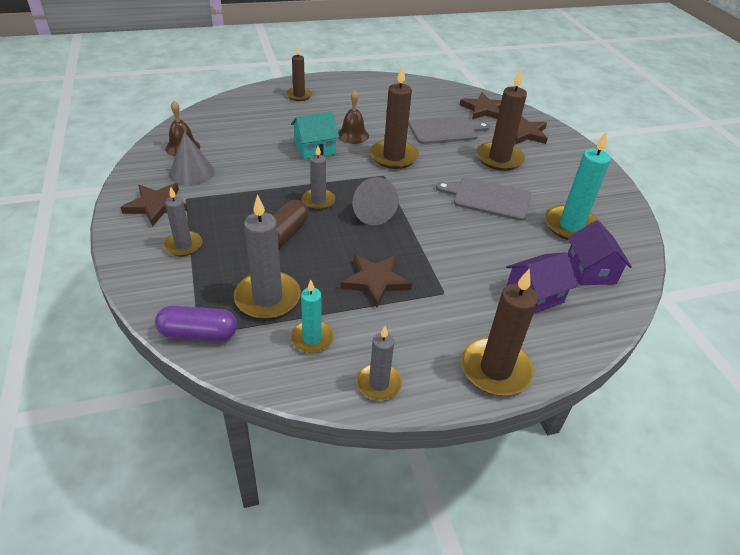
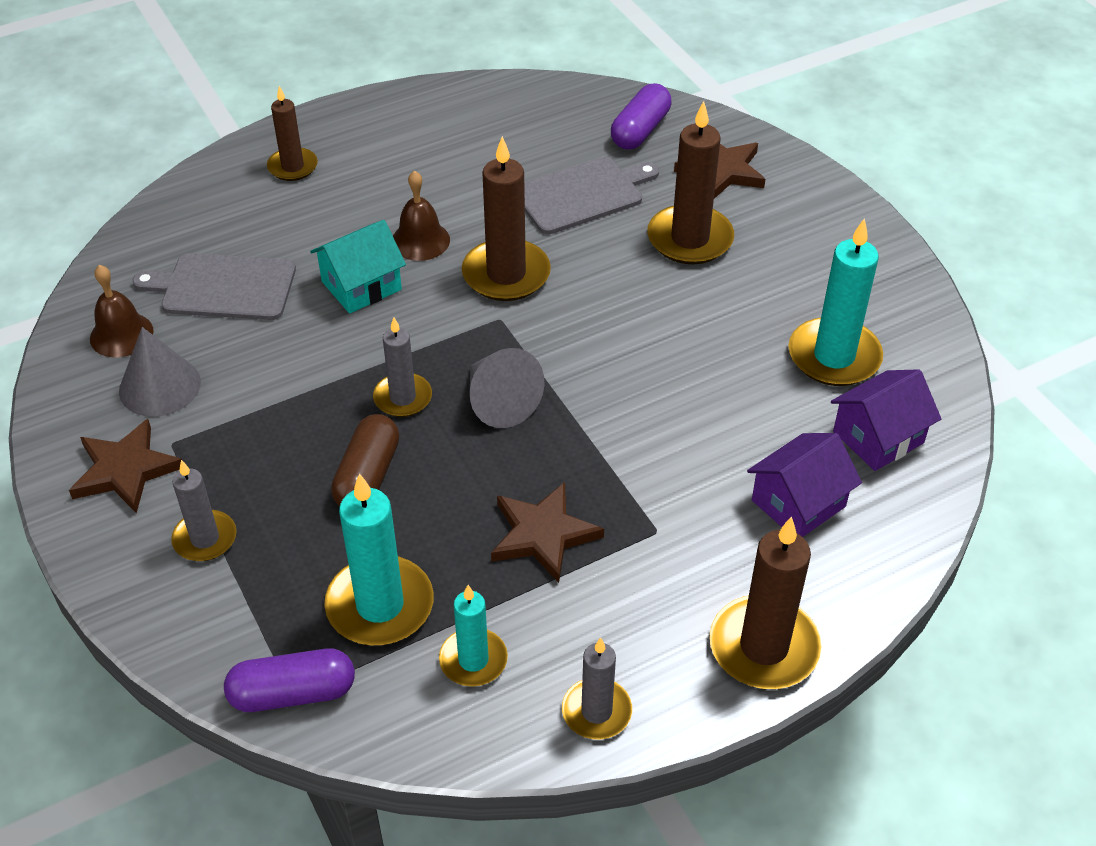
camera: 10 degrees left, 5 degrees up
grey candle [234,194,301,319] -> turquoise candle [324,473,434,645]
grey cutting board [436,177,531,221] -> grey cutting board moved to [132,253,296,320]
brown star [460,92,502,119] -> purple capsule [611,83,671,150]
purple house [568,220,632,285] -> purple house turned 75 degrees clockwise [831,369,941,471]

